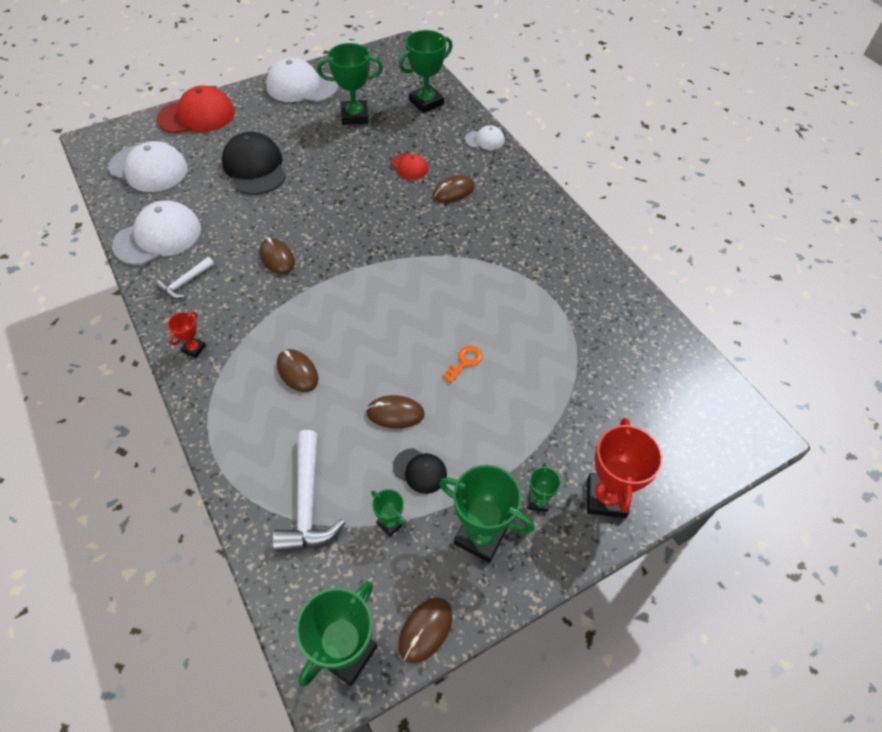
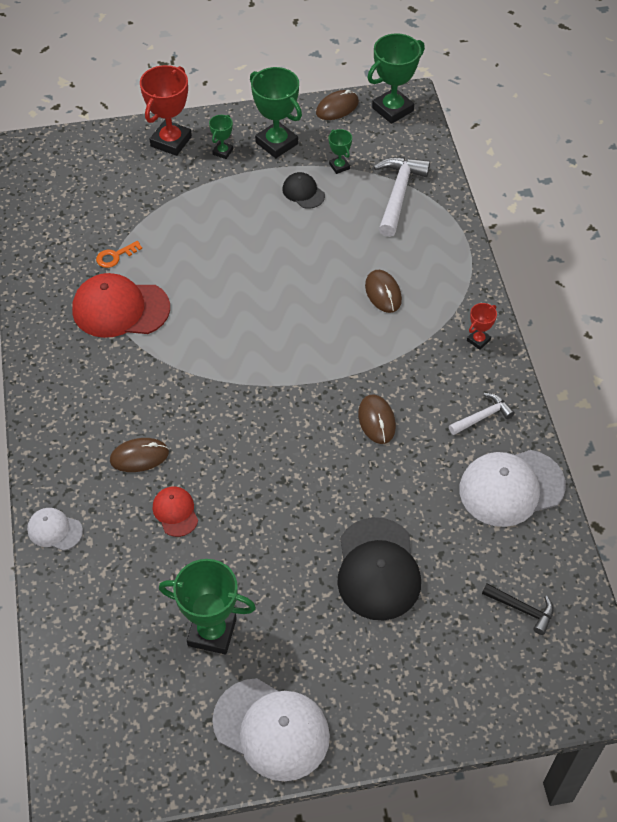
camera: 160 degrees left, 0 degrees up
white cap [108,141,188,192] -> black hammer [482,583,554,635]
red cap [157,85,235,134] -> red cap moved to [72,273,170,338]
brown mouse [366,395,425,429] -> none
green trophy [399,30,453,113] -> none
orange key [442,346,482,383] -> orange key moved to [96,241,142,268]

